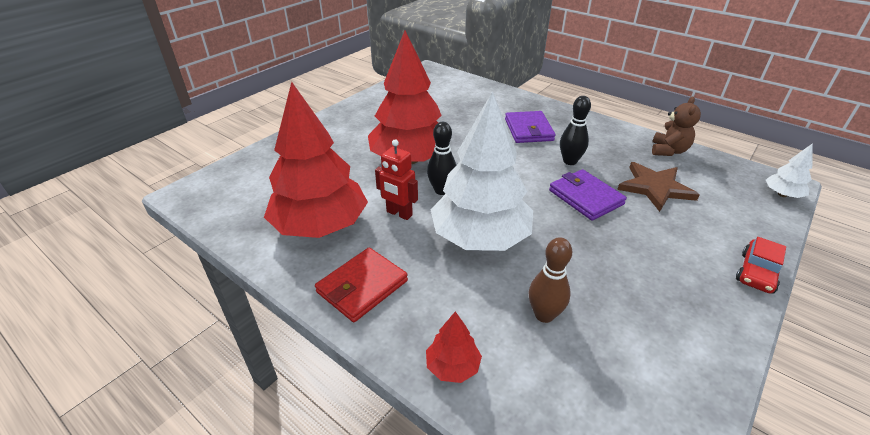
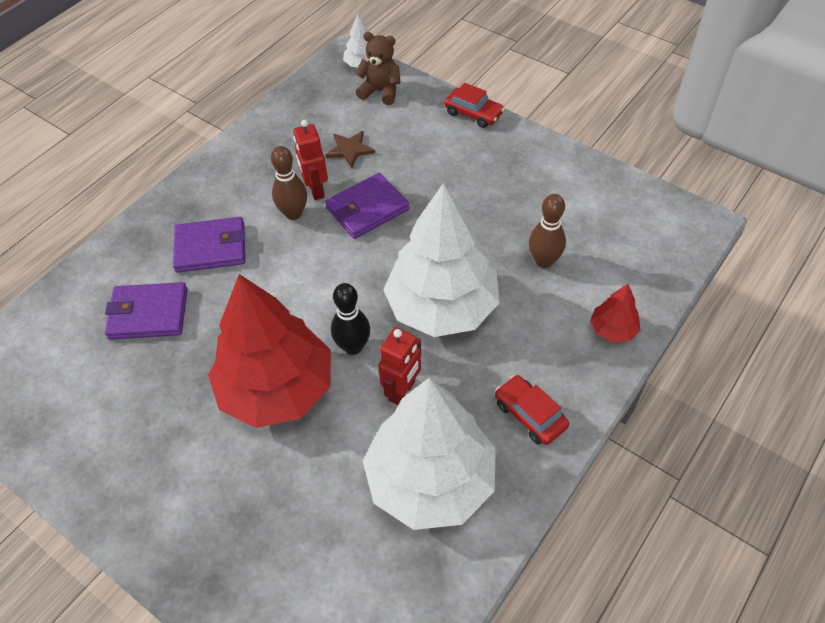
camera: 90 degrees left, 15 degrees up
red tree [264,82,368,238] -> white tree [363,378,496,530]
red wallet [315,247,408,322] -> red car [495,375,569,445]
black bowling pin [560,96,591,165] -> brown bowling pin [271,146,307,220]
brown star [617,162,700,212] -> brown star [326,131,375,168], size x0.61
brown teddy bear [652,97,701,156] -> brown teddy bear moved to [355,32,400,105]
none -> purple wallet [105,282,188,340]
none -> red robot [293,120,328,200]

